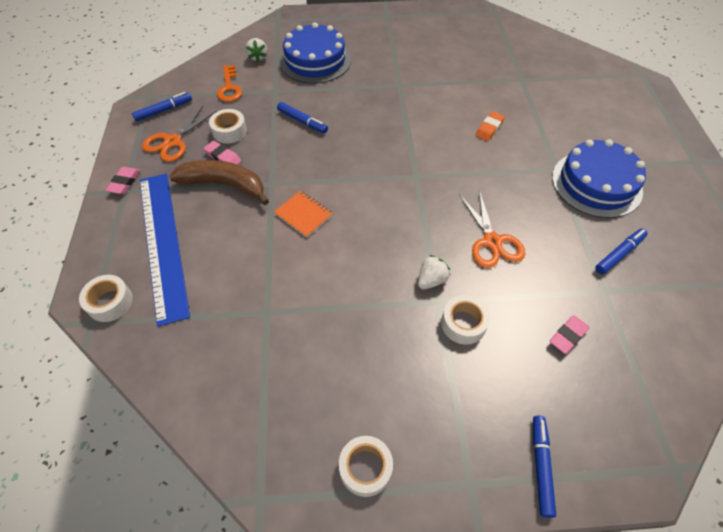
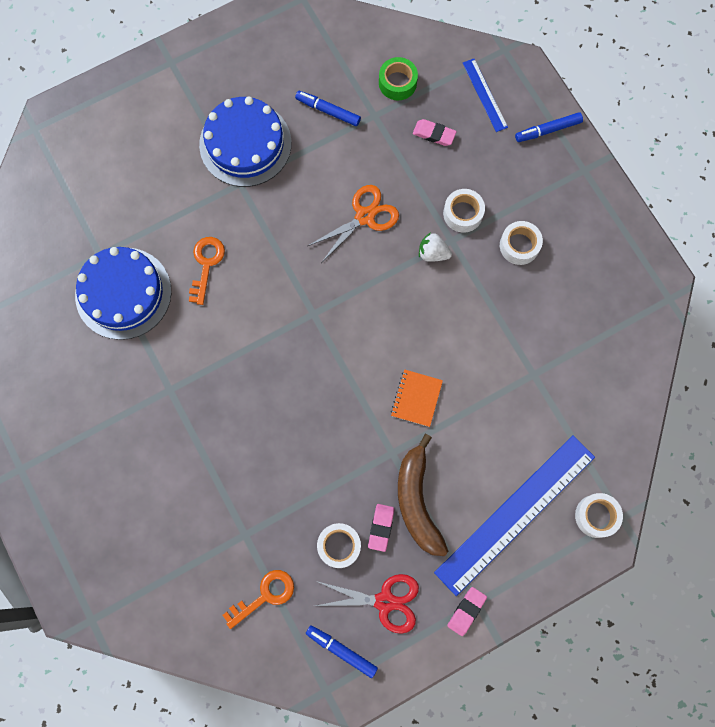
camera: 115 degrees left, 20 degrees up
pink eraser [105,167,140,194] -> pink eraser turned 45 degrees counterclockwise [447,587,487,636]
orange scissors [142,106,217,162] -> red scissors [315,574,419,634]
white strawberry [245,38,267,62] -> none
blue marker [277,102,328,133] -> none
blue cake [279,22,351,84] -> blue cake moved to [75,247,172,340]
white tape [339,436,393,497] -> white tape moved to [500,221,543,265]
orange eraser [476,111,505,141] -> orange key [189,237,225,305]
none -> green tape [379,57,418,100]
none -> blue ruler [463,59,508,132]

